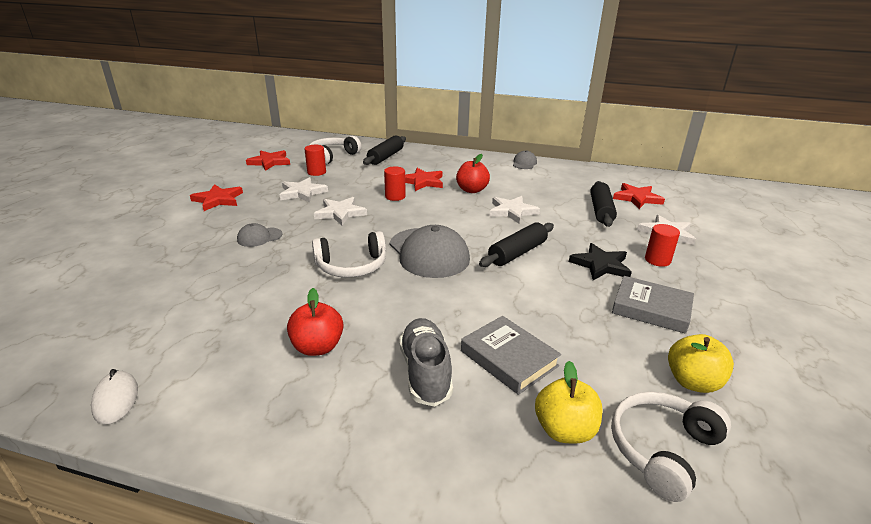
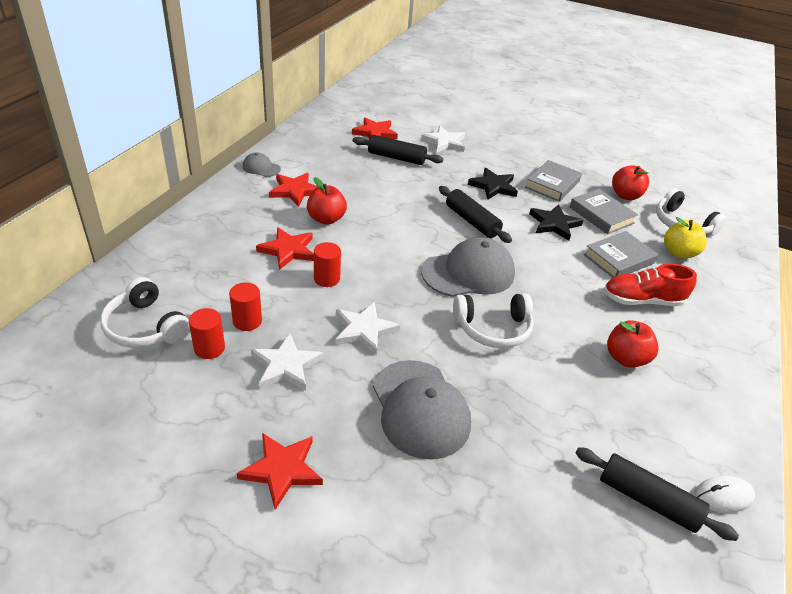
camera: 85 degrees left, 10 degrees up
grey cap [237,223,282,247] -> grey cap [373,360,471,460], size x2.07
red star [246,150,290,171] -> red star moved to [269,173,318,207]
white headphones [312,231,386,278] -> white headphones turned 90 degrees clockwise [453,294,534,348]
black rolling pin [363,135,406,165] -> black rolling pin moved to [575,447,739,541]
grey shoe [399,318,453,407] -> red shoe [604,264,697,306]
white star [489,196,540,224] -> none
red cylinder [645,224,680,267] -> red cylinder moved to [229,282,262,331]
yellow apple [668,334,734,393] -> red apple [612,165,649,200]
none -> black star [529,204,584,241]
none -> grey book [570,189,638,234]

